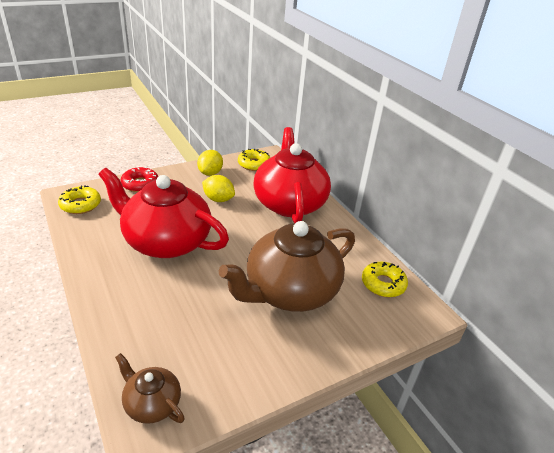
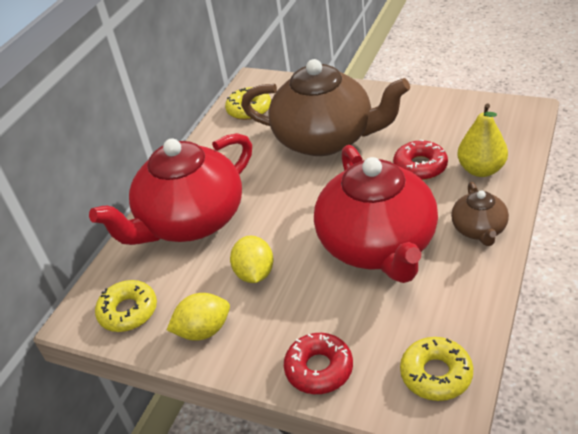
camera: 120 degrees left, 5 degrees up
brown teapot [115,353,185,424] -> brown teapot moved to [451,182,509,246]
none -> red donut [393,140,448,180]
none -> yellow pear [457,103,508,177]

